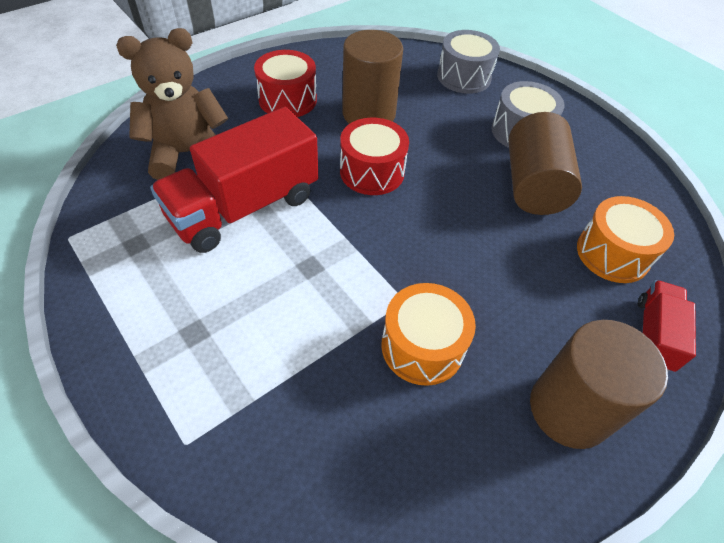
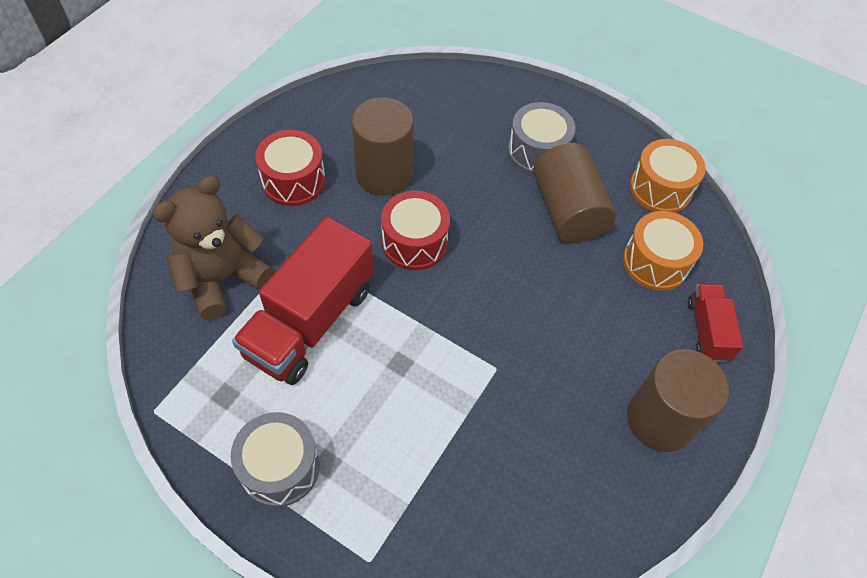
camera: 20 degrees left, 5 degrees up
orange drum [381,283,476,386] -> orange drum moved to [630,139,706,213]
grey drum [437,30,500,94] -> grey drum moved to [231,412,320,507]

